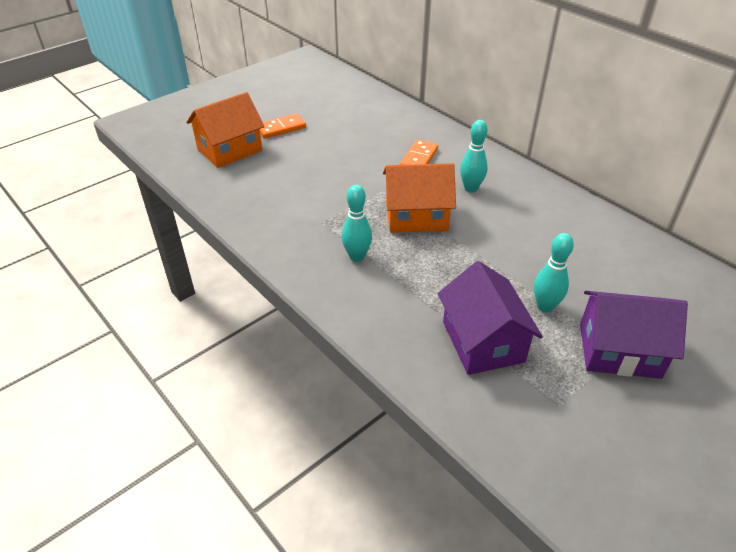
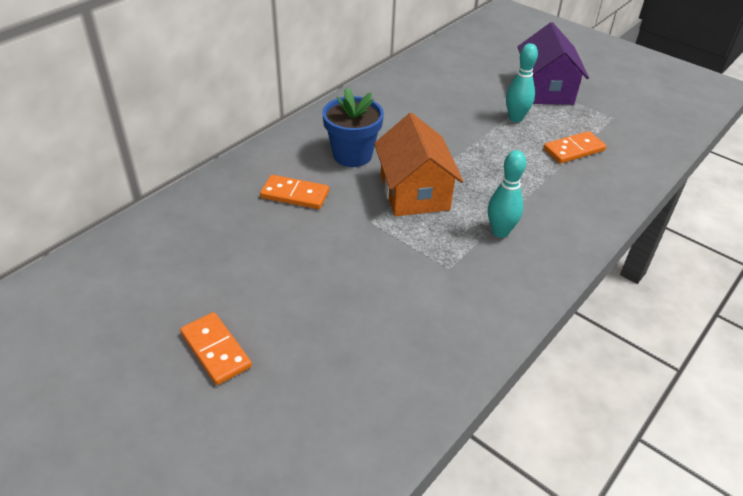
camera: 100 degrees left, 0 degrees up
orange house [186,92,265,168] -> none
purple house [438,261,543,375] -> orange domino [543,131,606,164]
turquoise bowling pin [460,120,488,193] -> blue flower pot [322,87,384,167]

